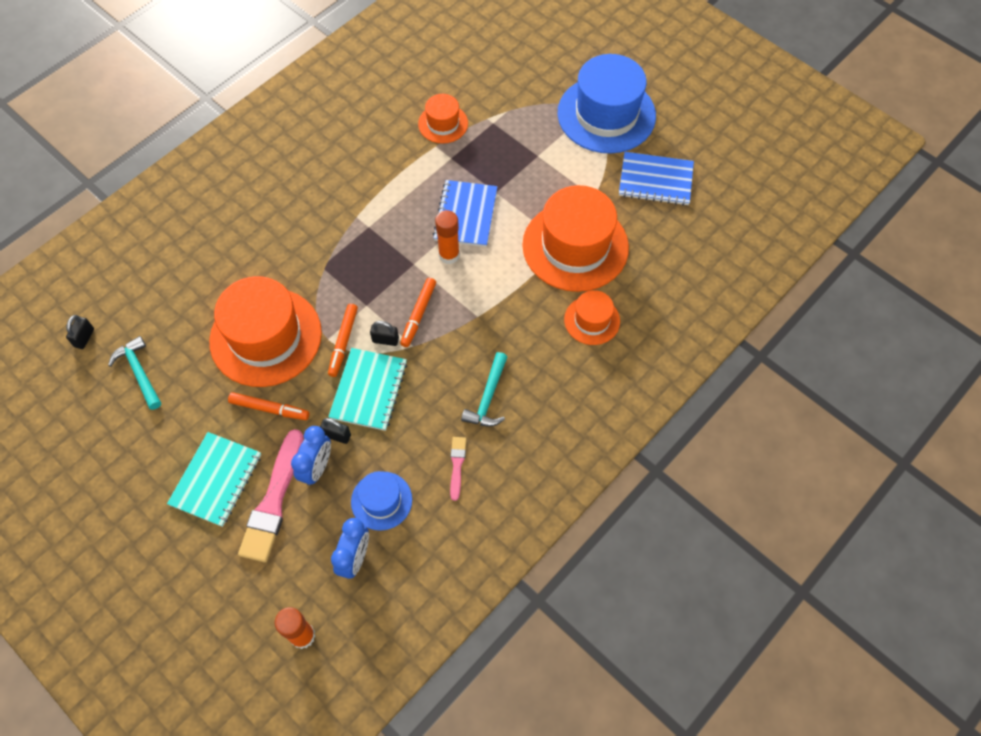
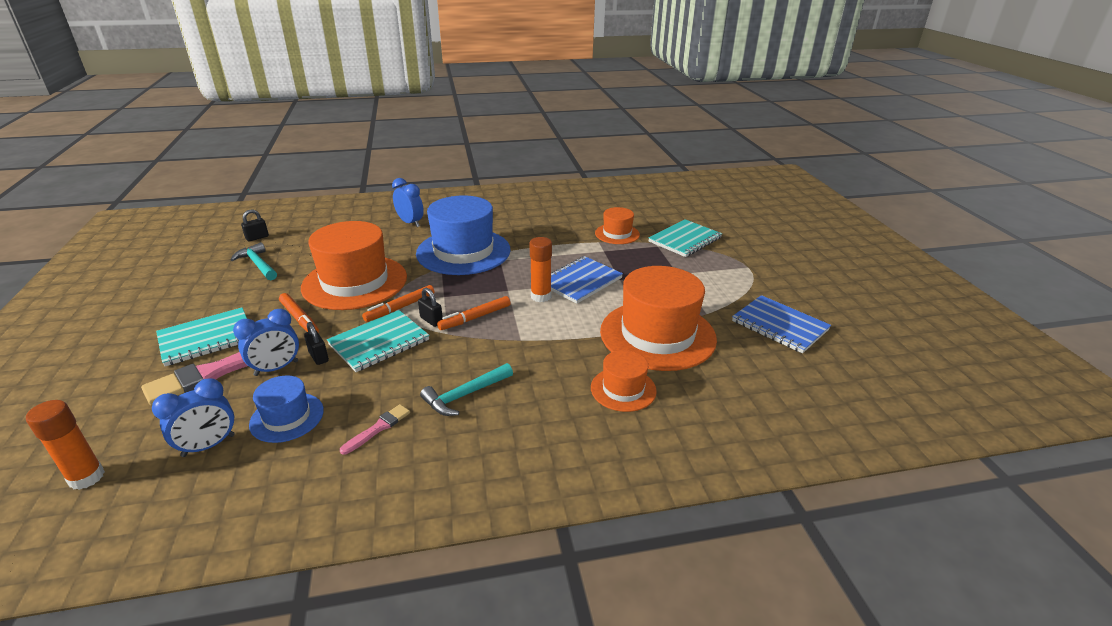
camera: 35 degrees right, 30 degrees down
turquoise hammer [108,336,161,410] -> turquoise hammer turned 45 degrees counterclockwise [230,242,277,280]
blue hat [558,54,656,153] -> blue hat moved to [416,195,511,275]
none -> blue clock [392,178,424,227]
none -> turquoise notebook [648,219,722,257]

